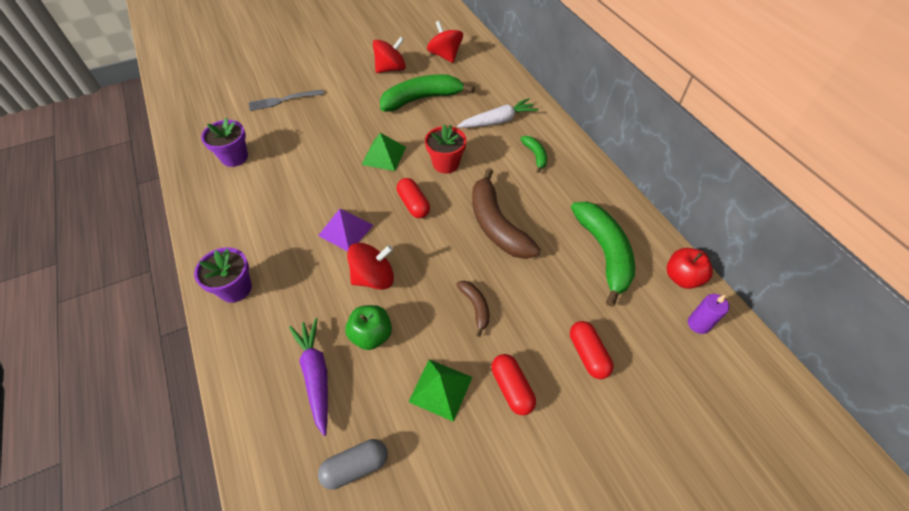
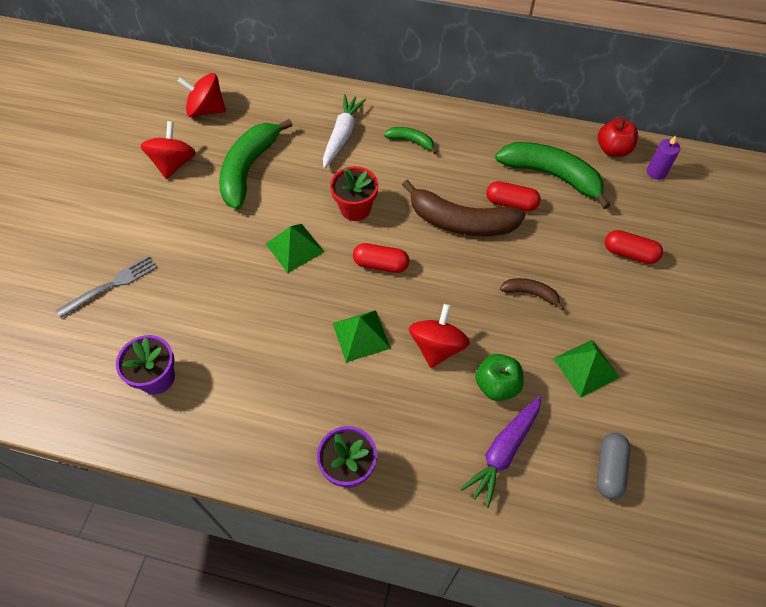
camera: 50 degrees left, 5 degrees up
grey fork [249,89,324,111] -> grey fork turned 150 degrees counterclockwise [56,255,157,318]
purple carrot [289,318,328,436] -> purple carrot turned 75 degrees counterclockwise [460,396,541,508]
purple pyramid [318,209,373,251] -> green pyramid [333,310,391,362]
red capsule [491,354,536,415] -> red capsule moved to [486,181,541,211]

